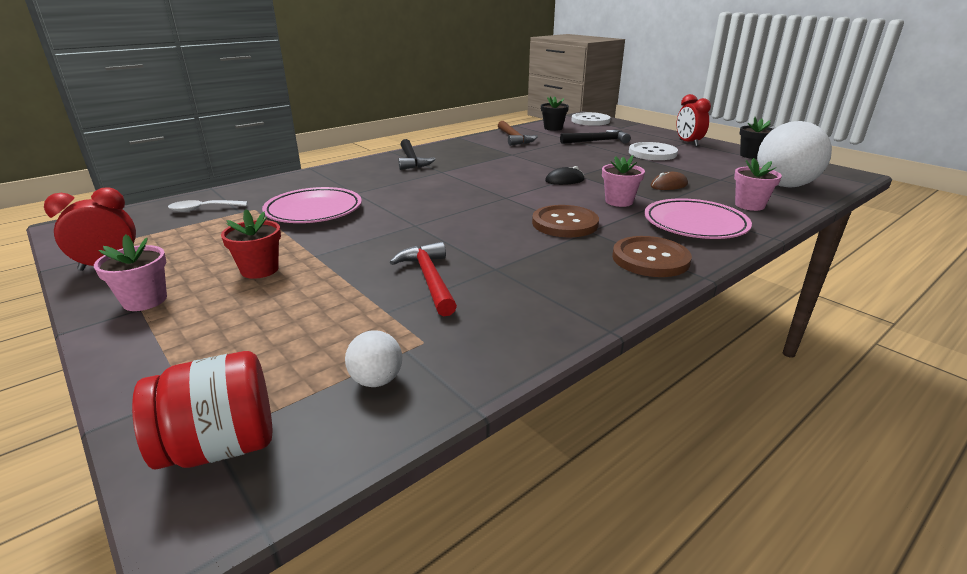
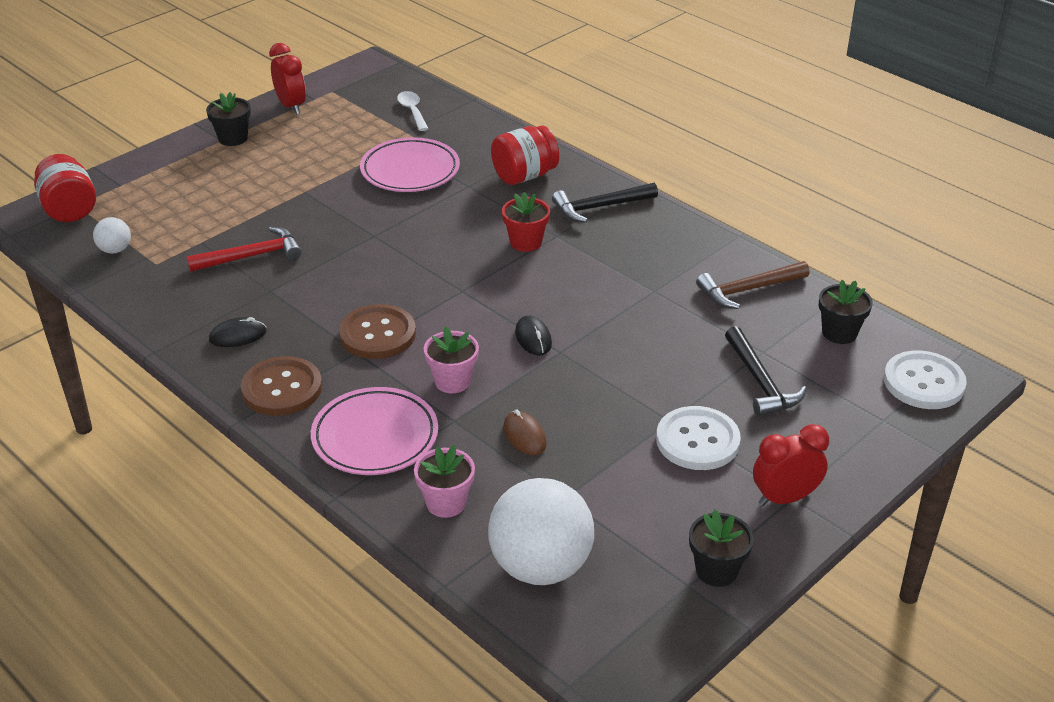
camera: 85 degrees right, 10 degrees up
pink flower pot [94,234,167,311] -> black flower pot [206,92,251,146]
red flower pot [221,209,281,279] -> red flower pot moved to [502,192,550,252]
none -> black mouse [209,317,266,347]
none -> red jar [491,125,559,185]

